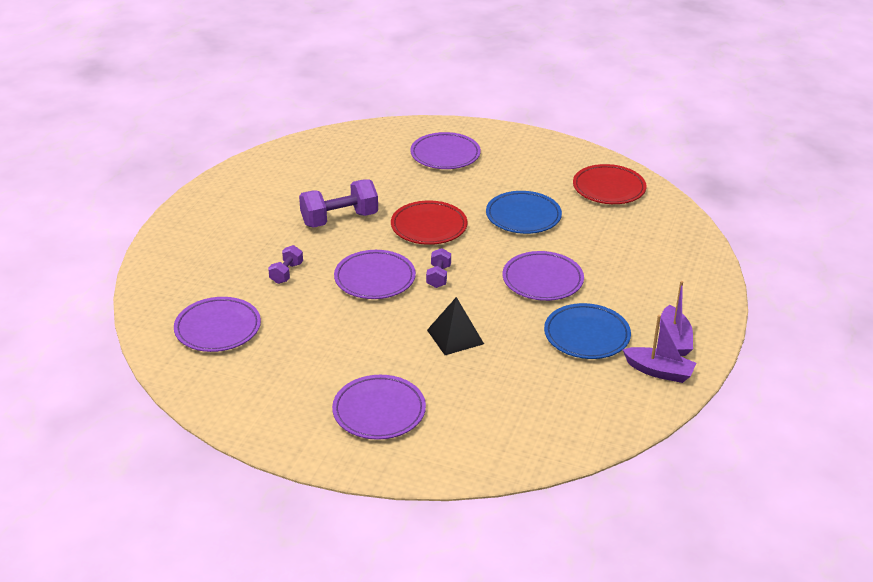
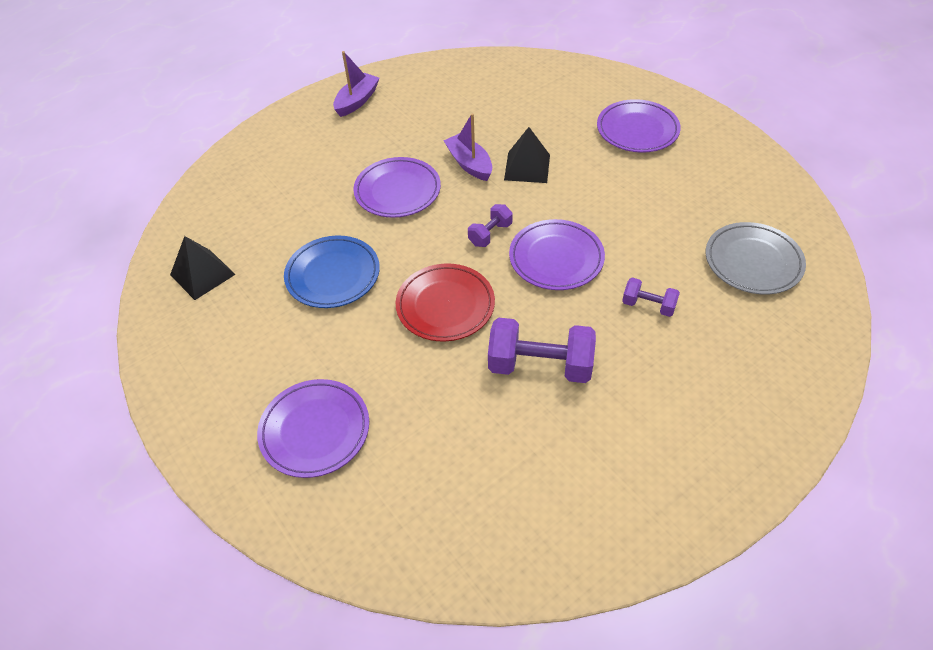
camera: 145 degrees left, 15 degrees up
purple plate [174,297,261,352] -> grey plate [706,222,806,295]
purple dumbbell [268,245,303,284] -> purple dumbbell turned 60 degrees clockwise [622,278,680,317]
blue plate [544,303,631,359] -> none
red plate [573,164,646,204] -> black pyramid [170,236,236,300]
purple boat [622,315,696,383] -> purple boat moved to [443,113,492,181]

